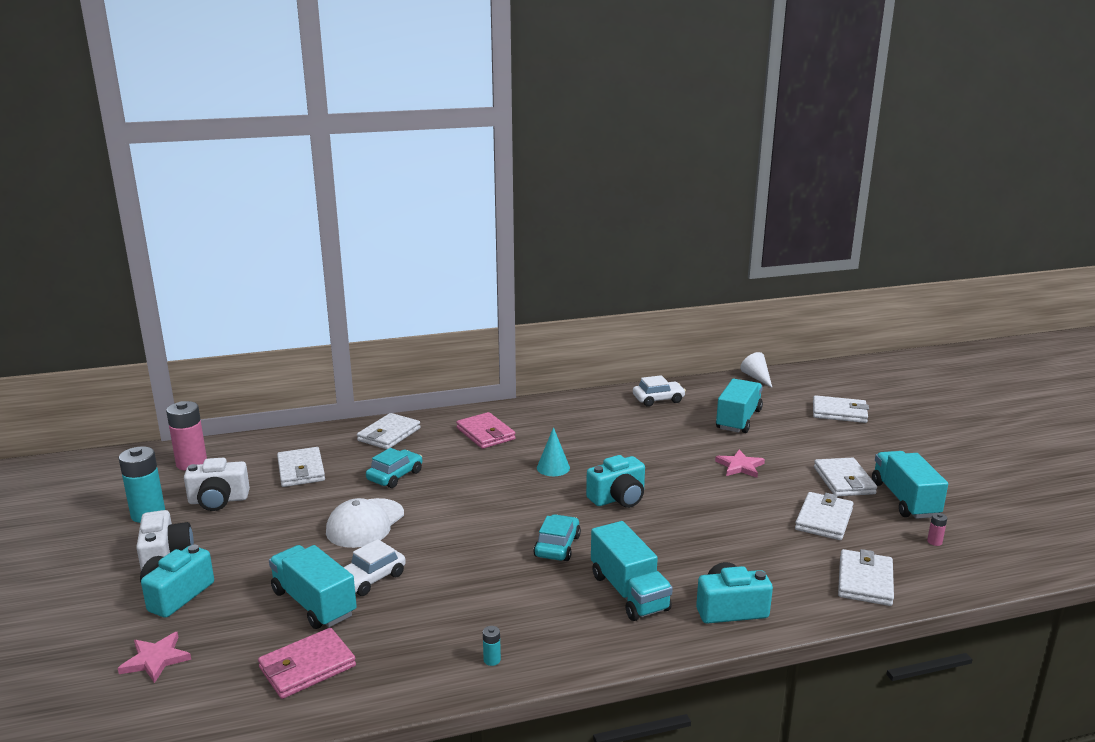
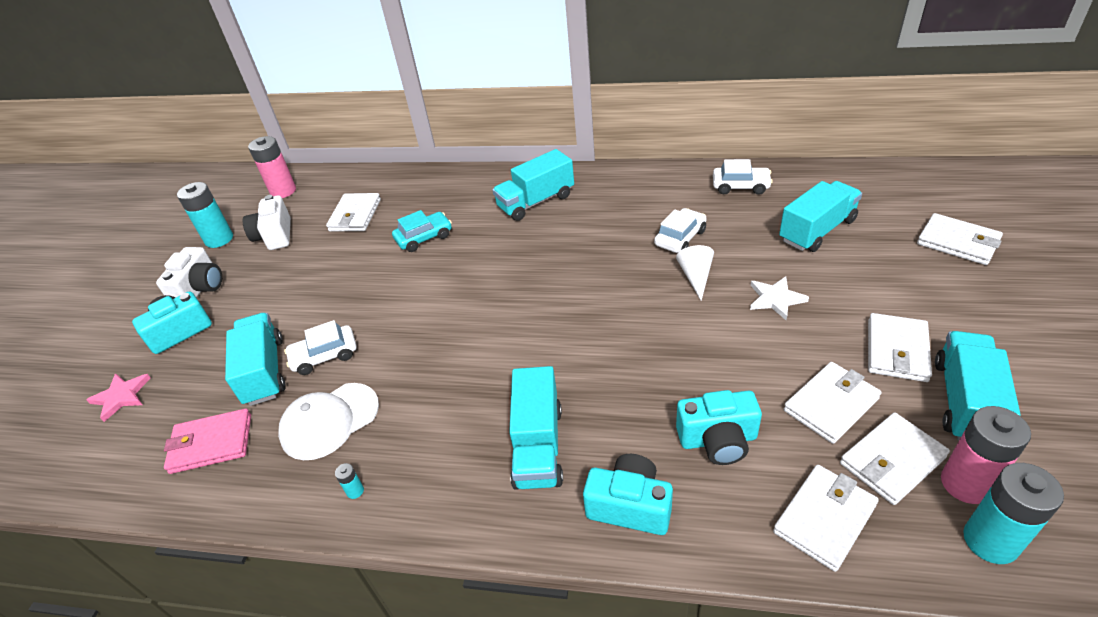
camera: 30 degrees right, 20 degrees up
white camera [184,458,250,511] -> white camera turned 60 degrees clockwise [243,195,291,250]
white cap [326,498,404,548] -> white cap moved to [278,383,379,460]
white wallet [357,413,421,449] -> white wallet moved to [840,413,950,505]
pink wallet [456,412,516,449] -> turquoise truck [492,149,574,221]
turquoise car [533,514,581,561] -> none
turquoise cone [537,427,570,476] -> none
turquoise camera [586,455,645,508] -> turquoise camera moved to [676,390,762,465]
pink star [715,450,765,478] -> white star [750,276,809,320]
white cone [740,352,772,387] -> white cone moved to [676,245,714,301]
pink battery [927,513,947,546] -> pink battery [941,406,1031,504], size x2.39
none -> white car [654,208,707,253]
none -> turquoise battery [963,463,1064,564]

